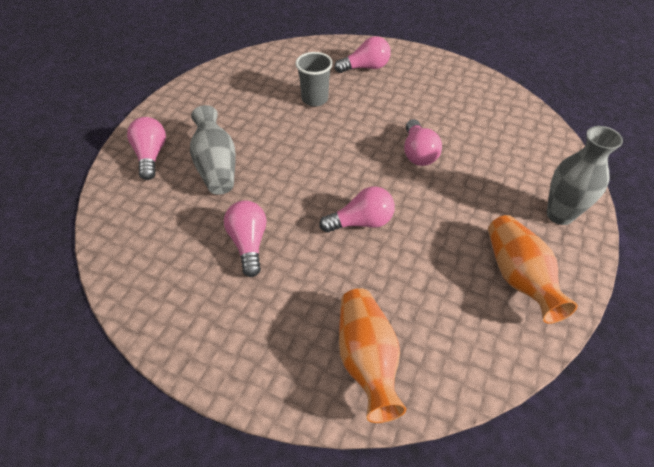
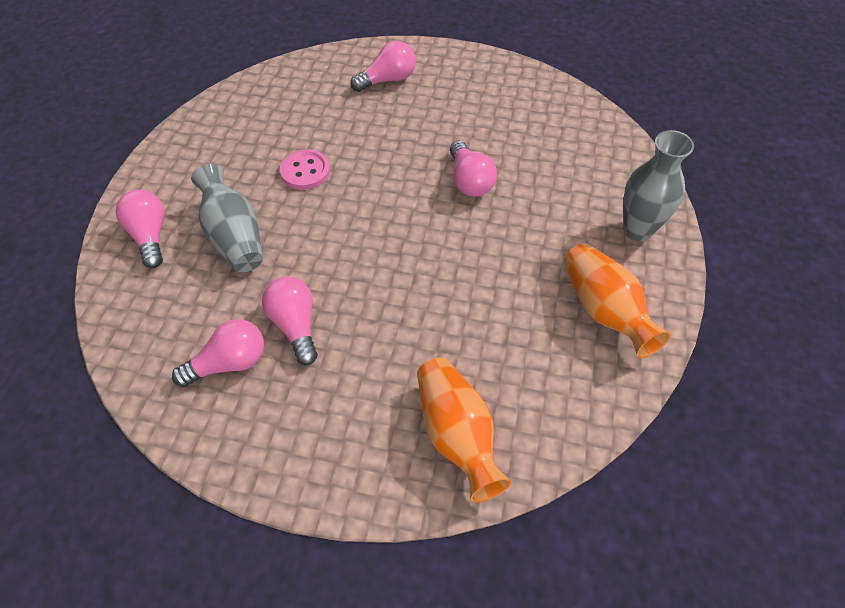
camera: 10 degrees left, 5 degrees up
grey cup [295,52,333,107] -> none
pink light bulb [319,186,395,233] -> pink light bulb moved to [172,319,264,387]
none -> pink button [280,149,330,190]

